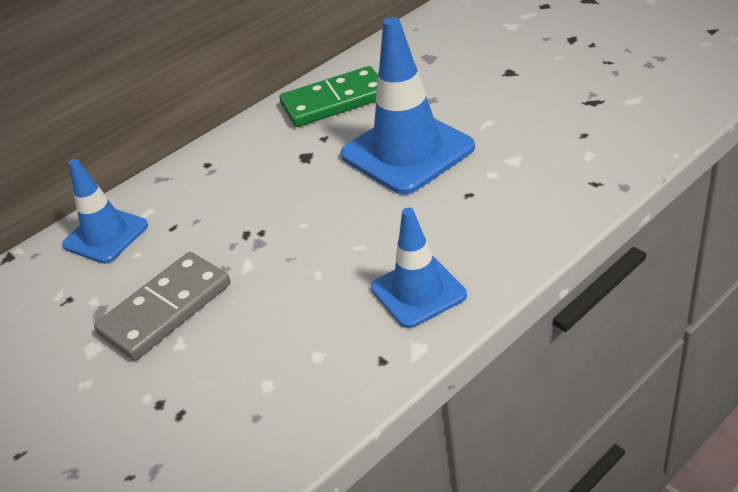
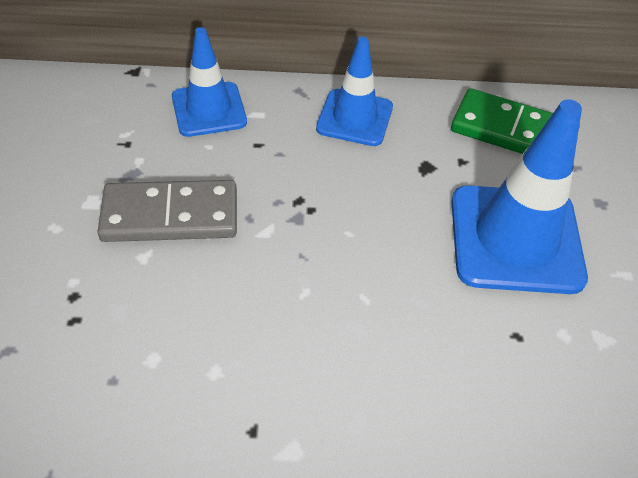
camera: 35 degrees right, 10 degrees up
blue traffic cone [371,207,467,328] -> blue traffic cone moved to [316,36,393,146]

